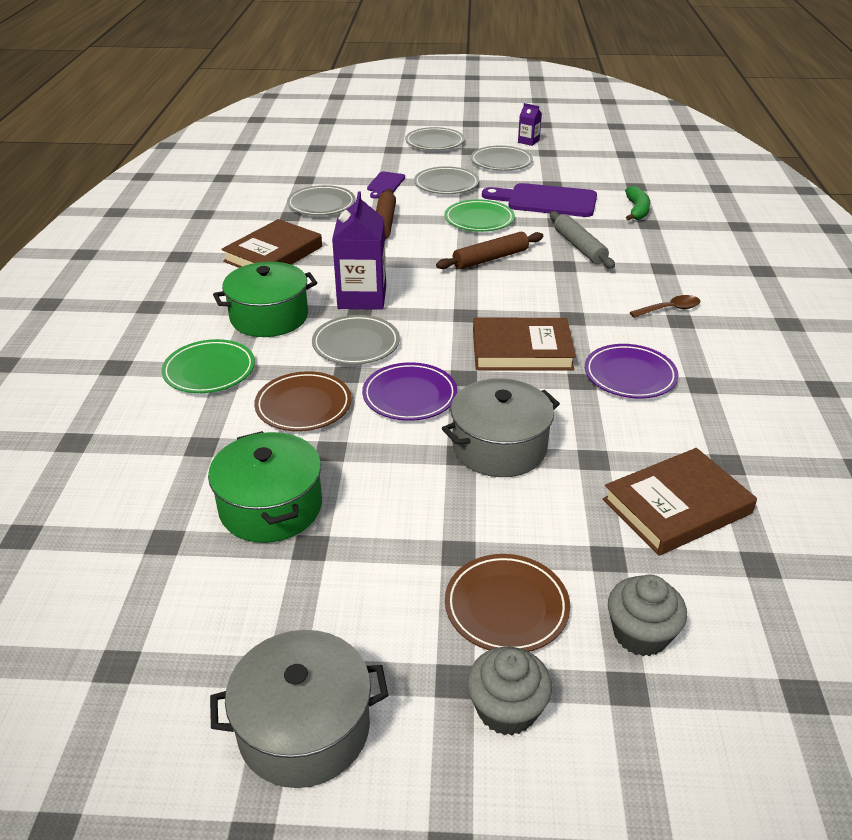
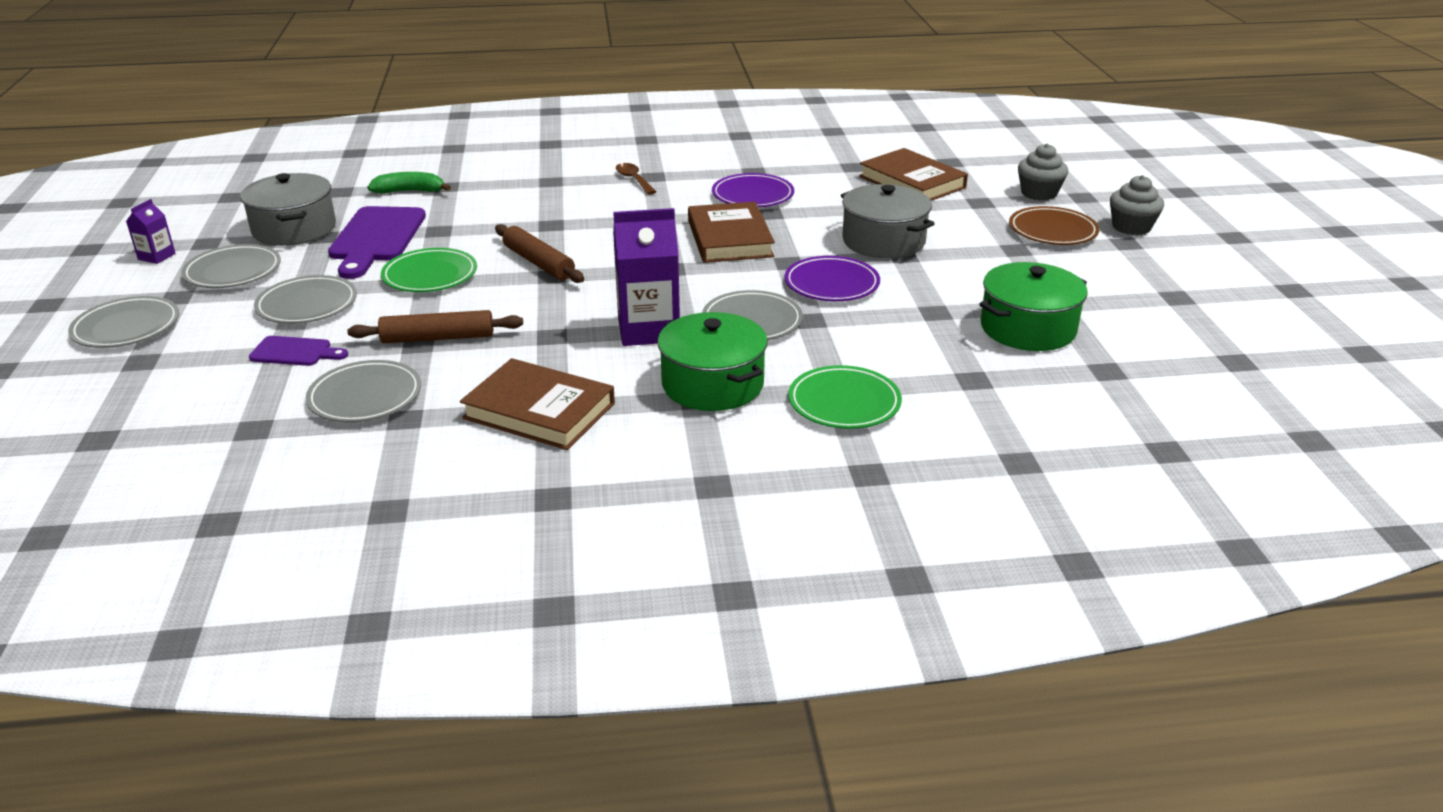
camera: 100 degrees left, 5 degrees down
grey pot [210,630,388,788] -> grey pot moved to [240,173,336,246]
brown plate [254,371,352,431] -> none
grey rolling pin [550,211,615,269] -> none

